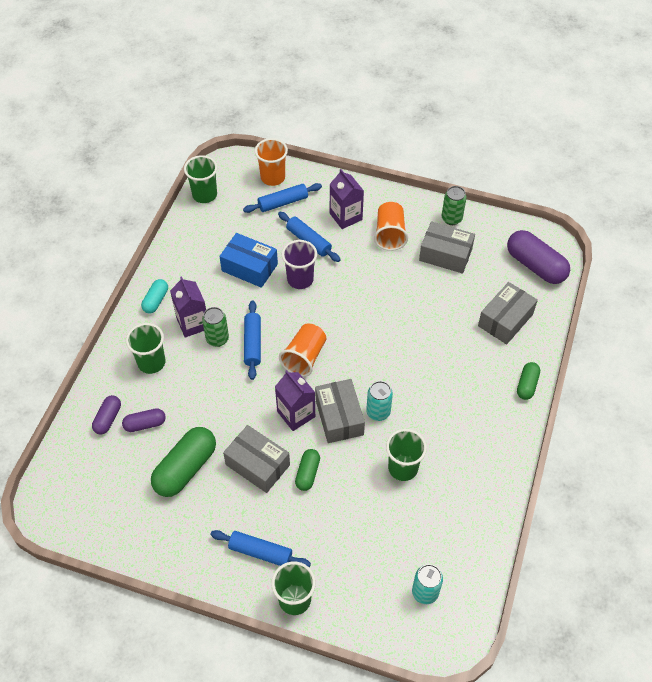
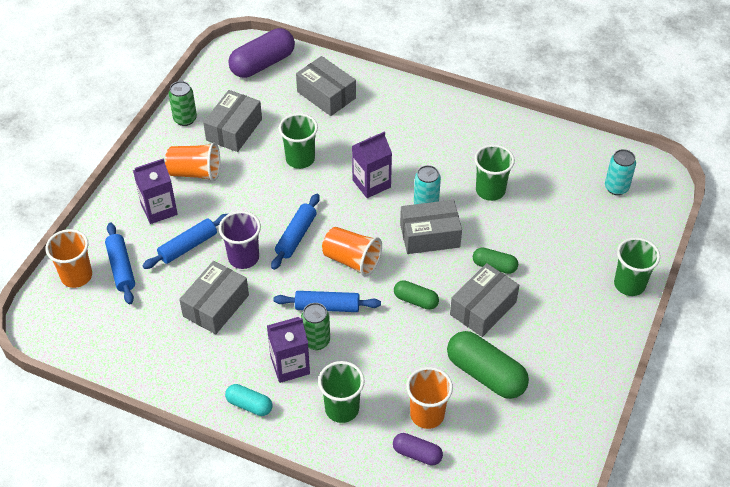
camera: 85 degrees left, 5 degrees down
purple capsule [122,408,166,432] -> orange cup [406,367,453,429]
green cup [184,155,218,203] -> green cup moved to [279,113,318,169]
blue rolling pin [210,530,311,567] -> blue rolling pin moved to [271,194,320,270]
blue box [219,233,278,288] -> grey box [179,261,249,334]
purple carton [275,370,315,431] -> purple carton moved to [352,132,392,198]
green capsule [517,362,540,400] -> green capsule moved to [394,280,439,310]

